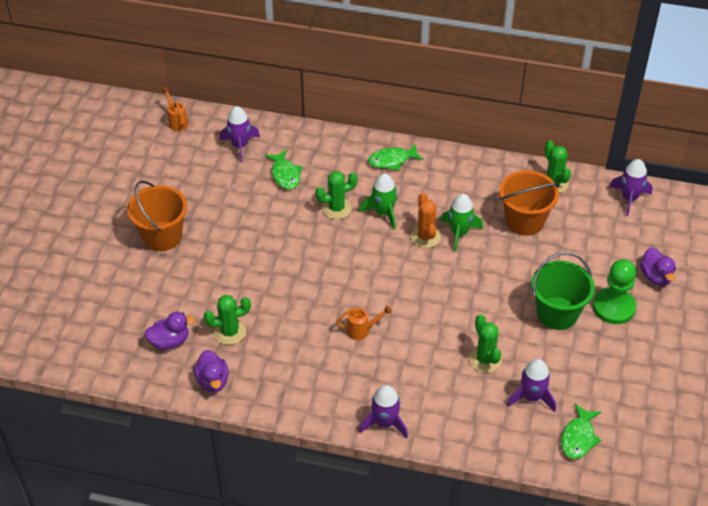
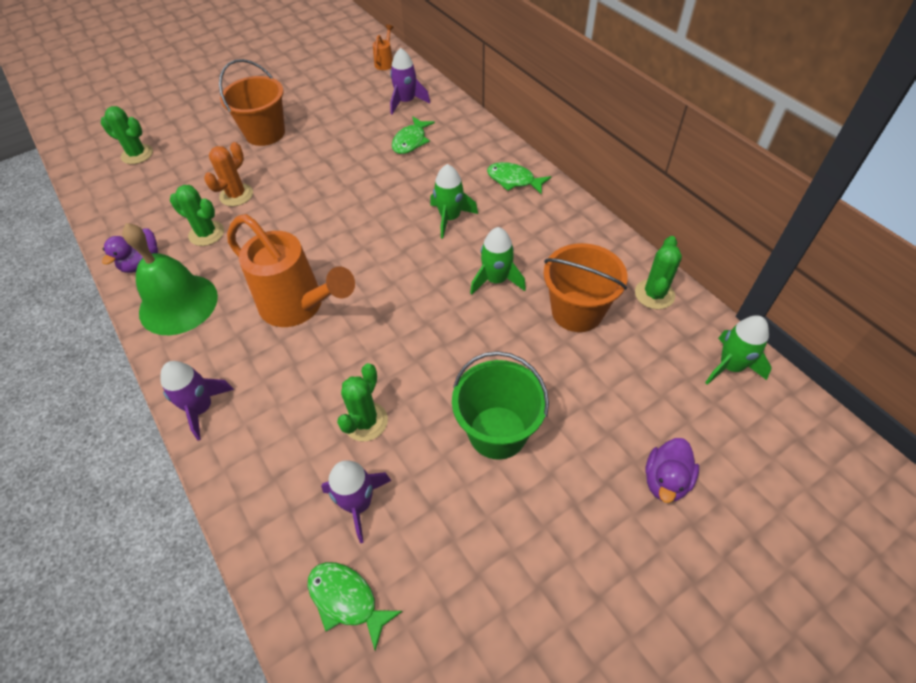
camera: 45 degrees right, 5 degrees up
purple duck [144,312,195,350] -> none
green cactus [315,171,357,219] -> green cactus moved to [101,106,153,164]
orange watering can [336,305,392,340] -> orange watering can [227,214,355,327], size x2.37
orange cactus [411,193,441,248] -> orange cactus moved to [204,142,253,206]
green fish [561,403,601,459] -> green fish turned 60 degrees clockwise [308,562,403,651]
green pawn [593,259,636,324] -> none
purple rocket [610,159,653,216] -> green rocket [705,315,772,385]
none -> green bell [122,223,218,335]

